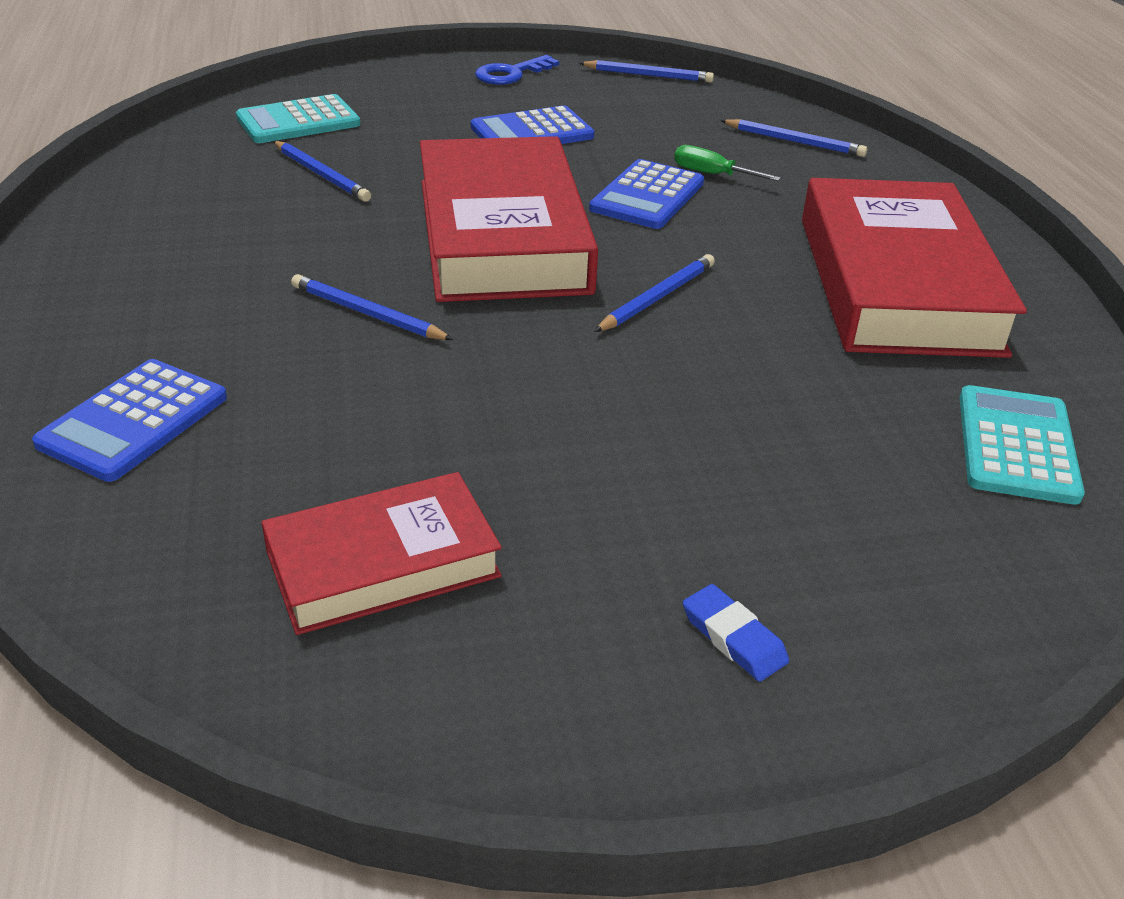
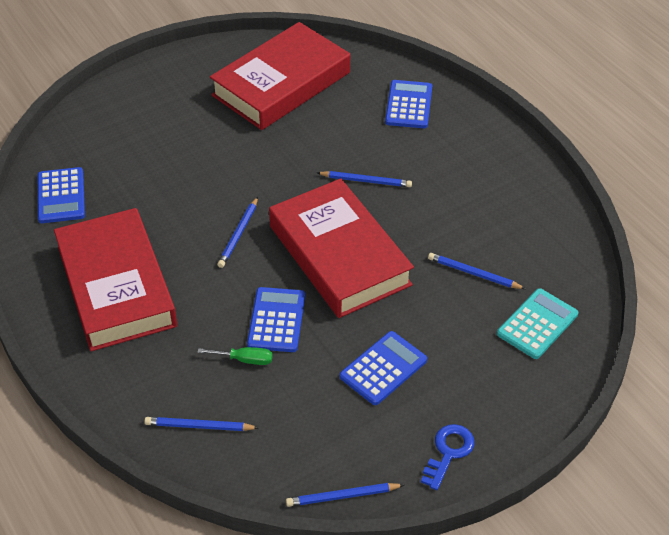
camera: 160 degrees right, 10 degrees up
red book [262,472,502,635] -> red book [210,22,350,130], size x1.75
blue eraser [683,584,789,682] -> none
turquoise calculator [959,385,1085,505] -> blue calculator [38,167,85,223]

